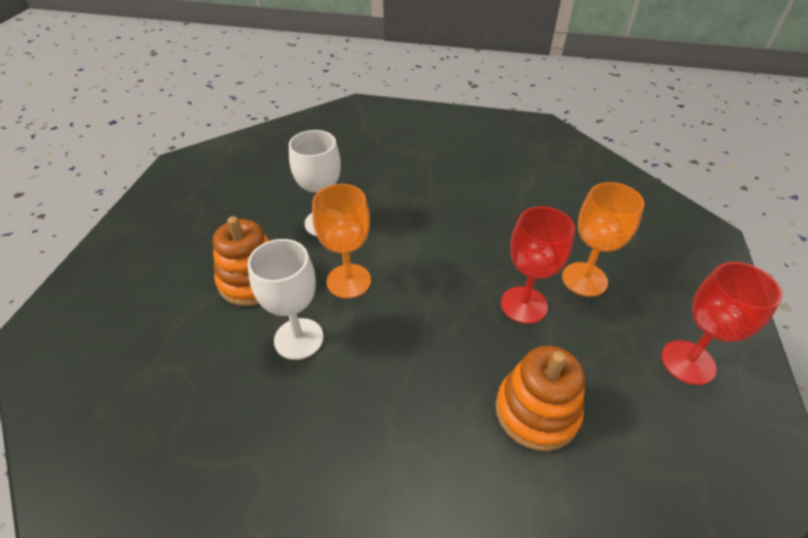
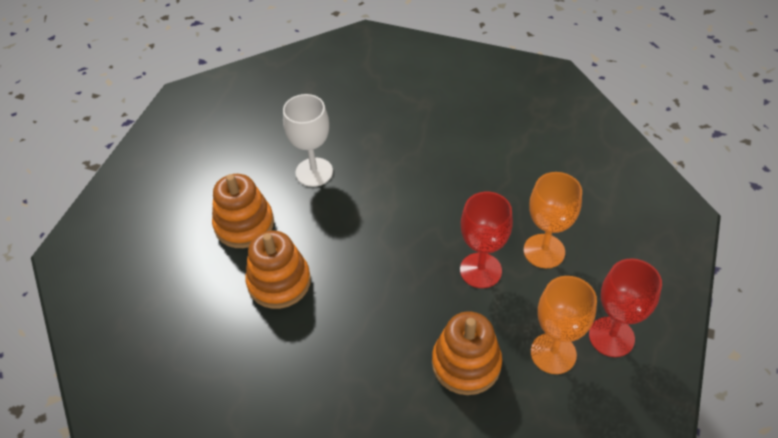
camera: 10 degrees right, 5 degrees up
white goblet [248,239,324,360] -> orange stacking toy [245,230,311,309]
orange goblet [312,184,371,298] -> orange goblet moved to [531,276,597,374]

